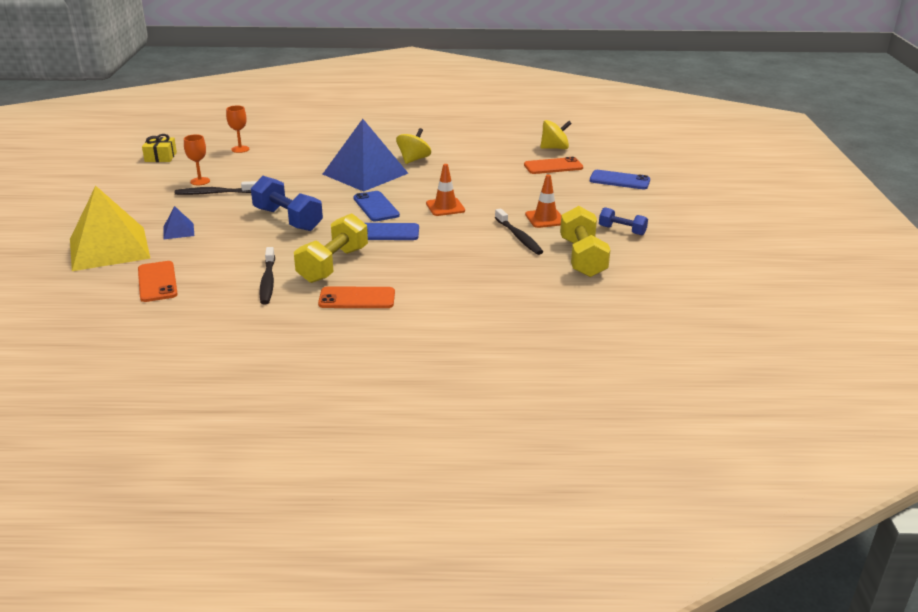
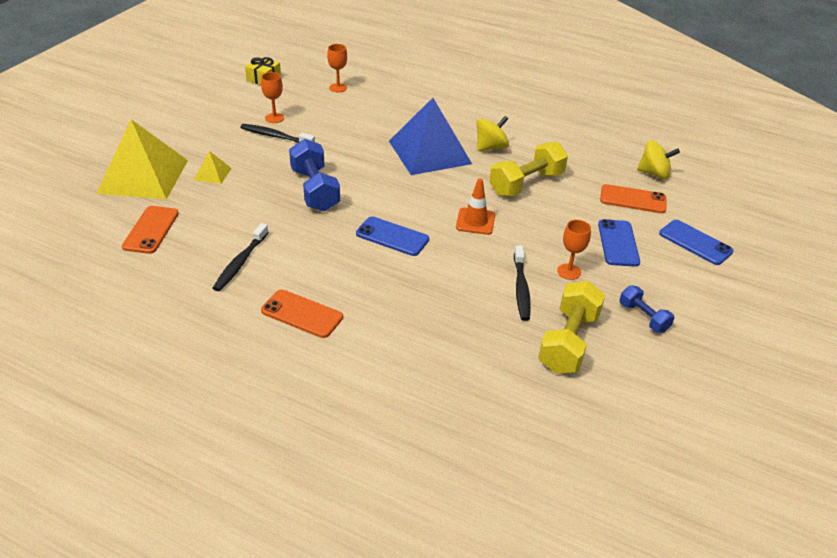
camera: 25 degrees right, 10 degrees up
blue pyramid [164,206,194,239] -> yellow pyramid [194,151,232,184]
yellow dumbbell [294,213,368,283] -> yellow dumbbell moved to [489,142,568,196]
blue phone [353,191,400,221] -> blue phone moved to [598,219,640,267]
orange traffic cone [525,174,561,228] -> orange goblet [557,220,591,280]

